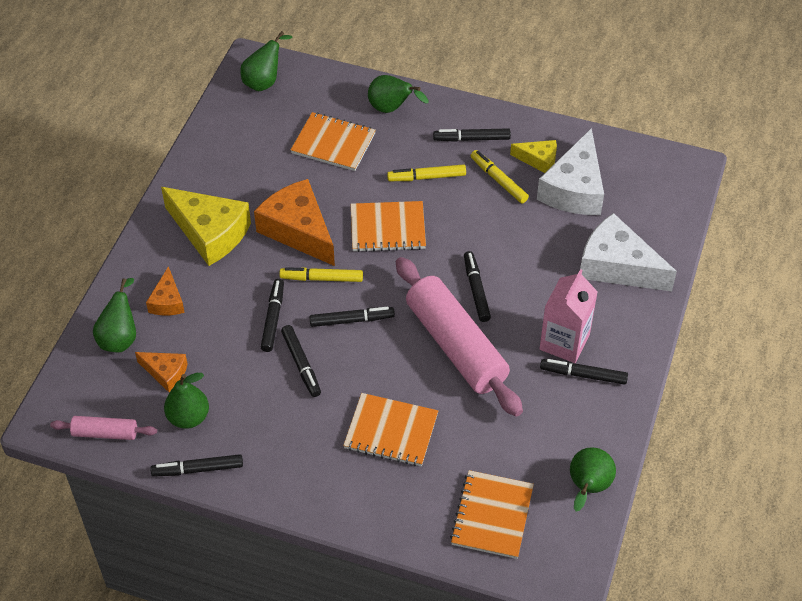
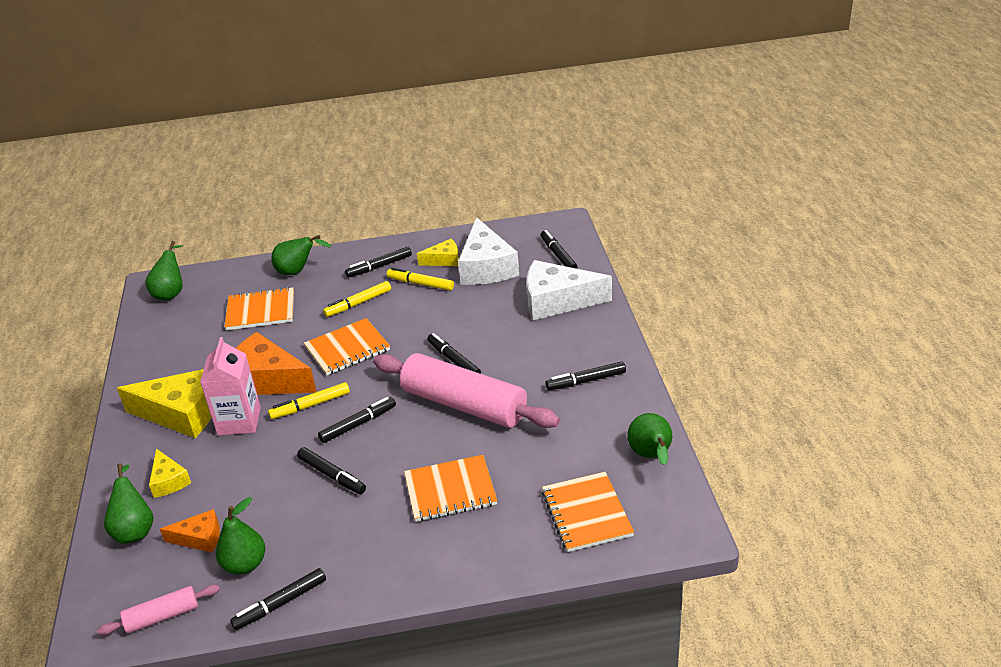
camera: 25 degrees left, 15 degrees down
orange cheese [146,266,185,315] -> yellow cheese [149,448,191,498]
black marker [261,279,284,352] -> black marker moved to [541,230,578,269]
pink carton [539,269,598,363] -> pink carton moved to [200,337,261,436]

